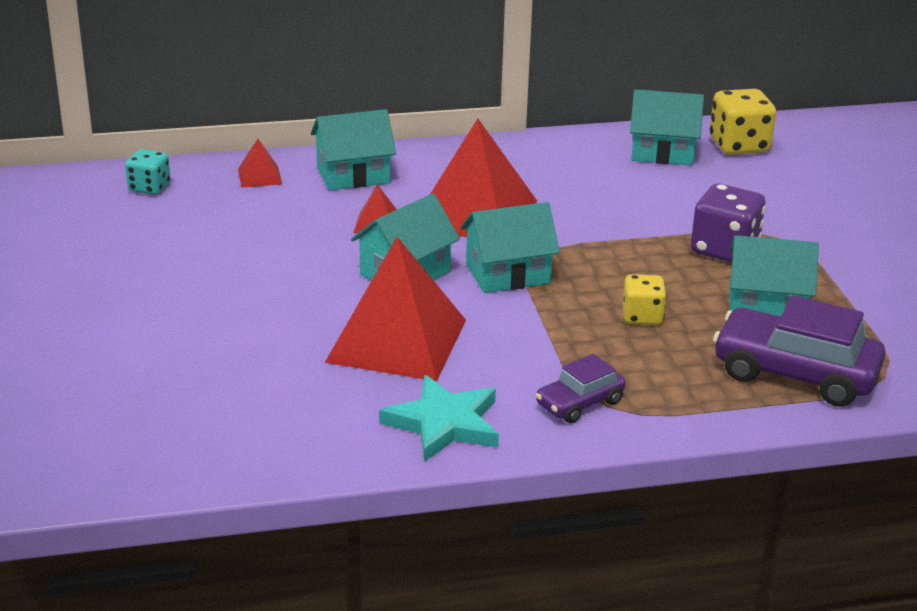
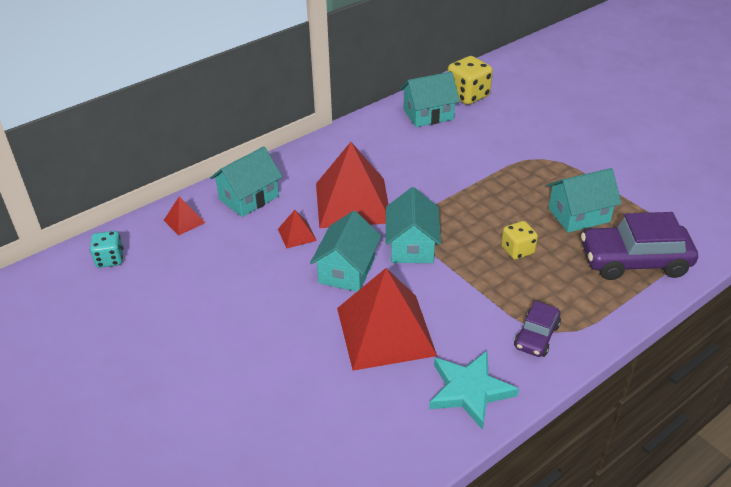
camera: 25 degrees left, 10 degrees up
turquoise house [460,202,560,293] -> turquoise house turned 45 degrees counterclockwise [386,187,441,263]
purple dice [691,184,766,263] -> none

